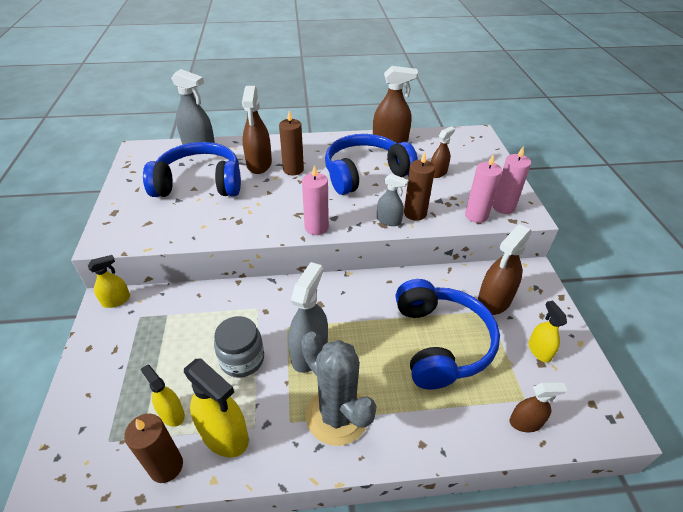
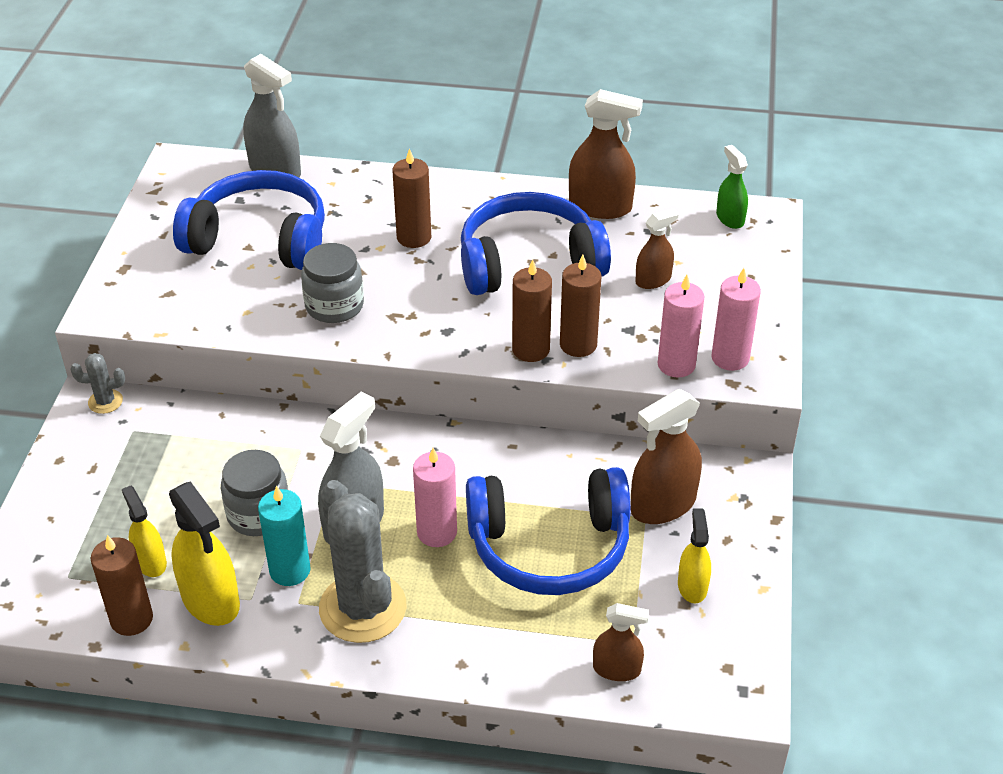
camera: 15 degrees right, 0 degrees up
yellow spray bottle [88,255,130,308] -> grey cactus [70,353,125,414]
brown spray bottle [242,86,272,174] -> none
pink candle [302,165,329,235] -> pink candle moved to [413,448,457,547]
grey spray bottle [377,174,408,226] -> brown candle [512,259,552,362]
blue headphones [396,279,500,389] -> blue headphones turned 75 degrees clockwise [466,467,630,595]
none -> turquoise candle [258,486,311,586]
none -> grey jar [301,243,364,323]
none -> green spray bottle [716,145,748,229]

